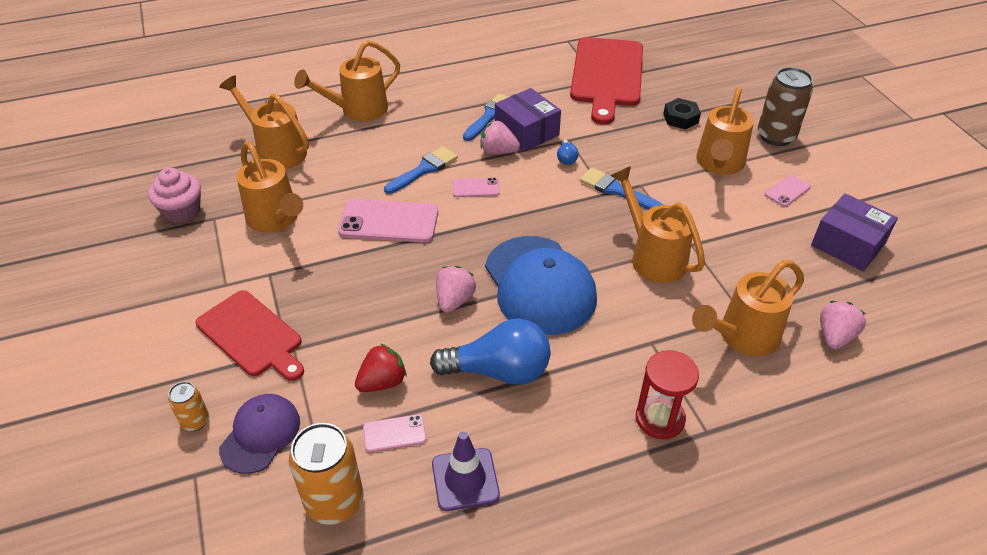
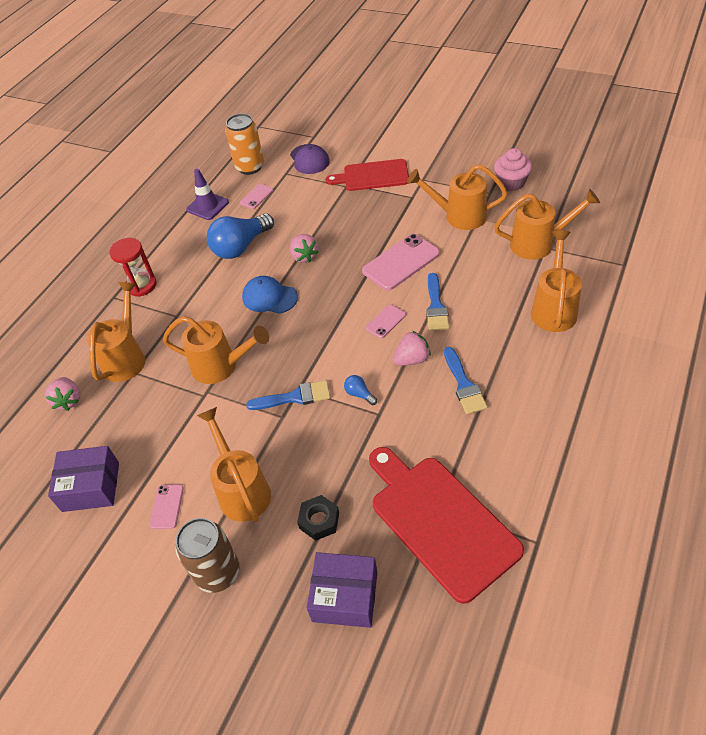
camera: 140 degrees right, 5 degrees up
orange can [168,381,209,431] -> none
red strawberry [355,344,407,392] -> none
blue cap [485,236,597,335] -> blue cap [242,276,298,314], size x0.57
purple box [495,88,561,152] -> purple box moved to [307,552,377,628]

